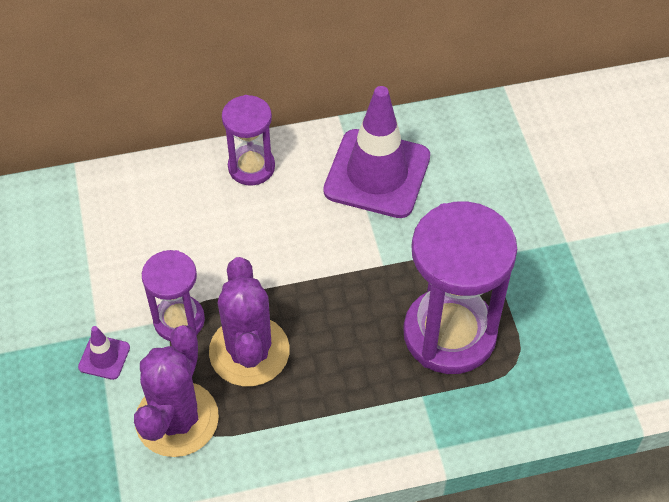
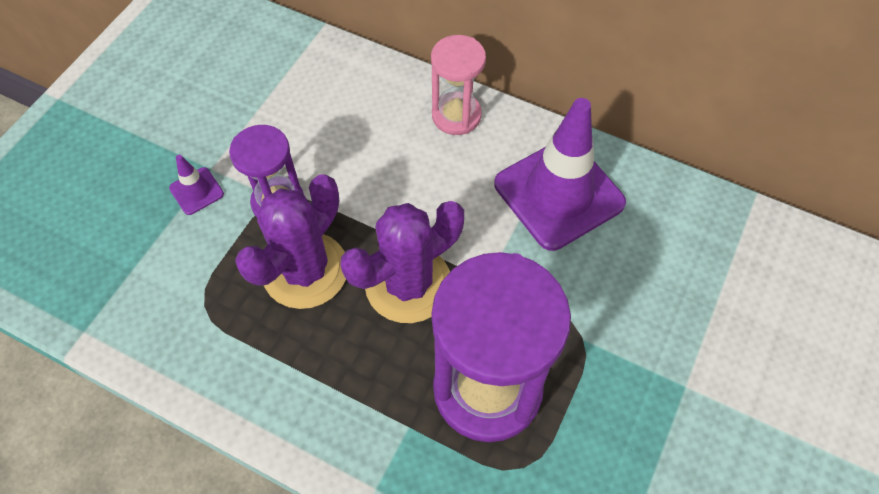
camera: 40 degrees right, 5 degrees up
purple cactus [134,325,219,457] -> purple cactus moved to [340,201,464,323]
purple hourglass [222,95,275,186] -> pink hourglass [431,35,486,135]

